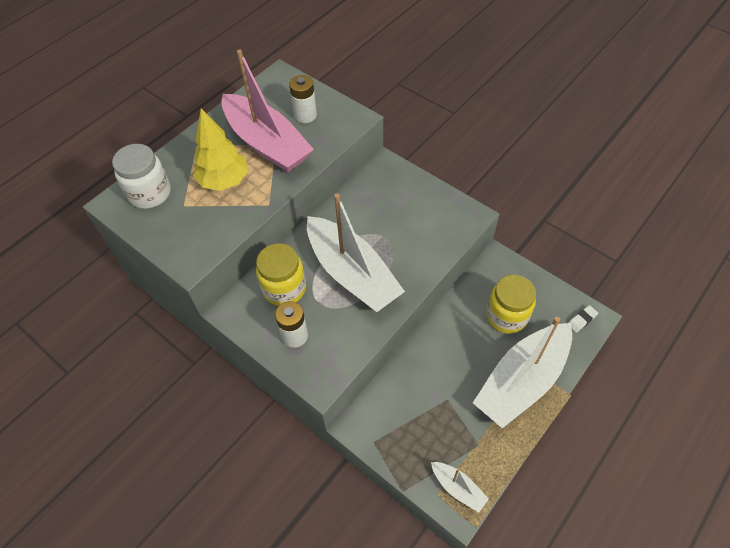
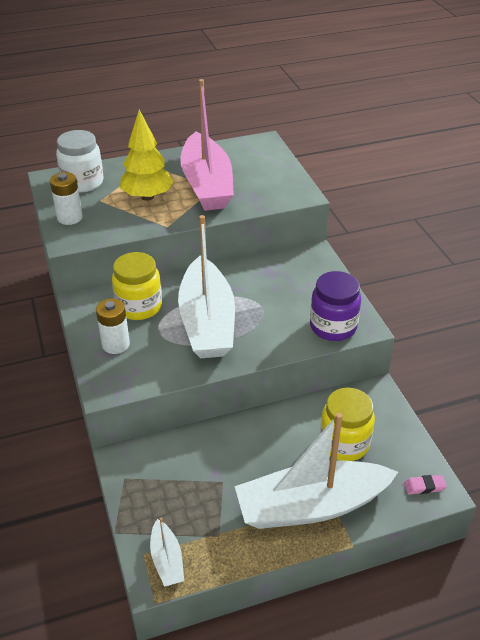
camera: 30 degrees right, 15 degrees down
white battery [289,75,317,123] -> white battery moved to [50,172,83,225]
white eraser [568,305,598,333] -> pink eraser [404,475,447,495]
none -> purple jar [310,271,361,341]

